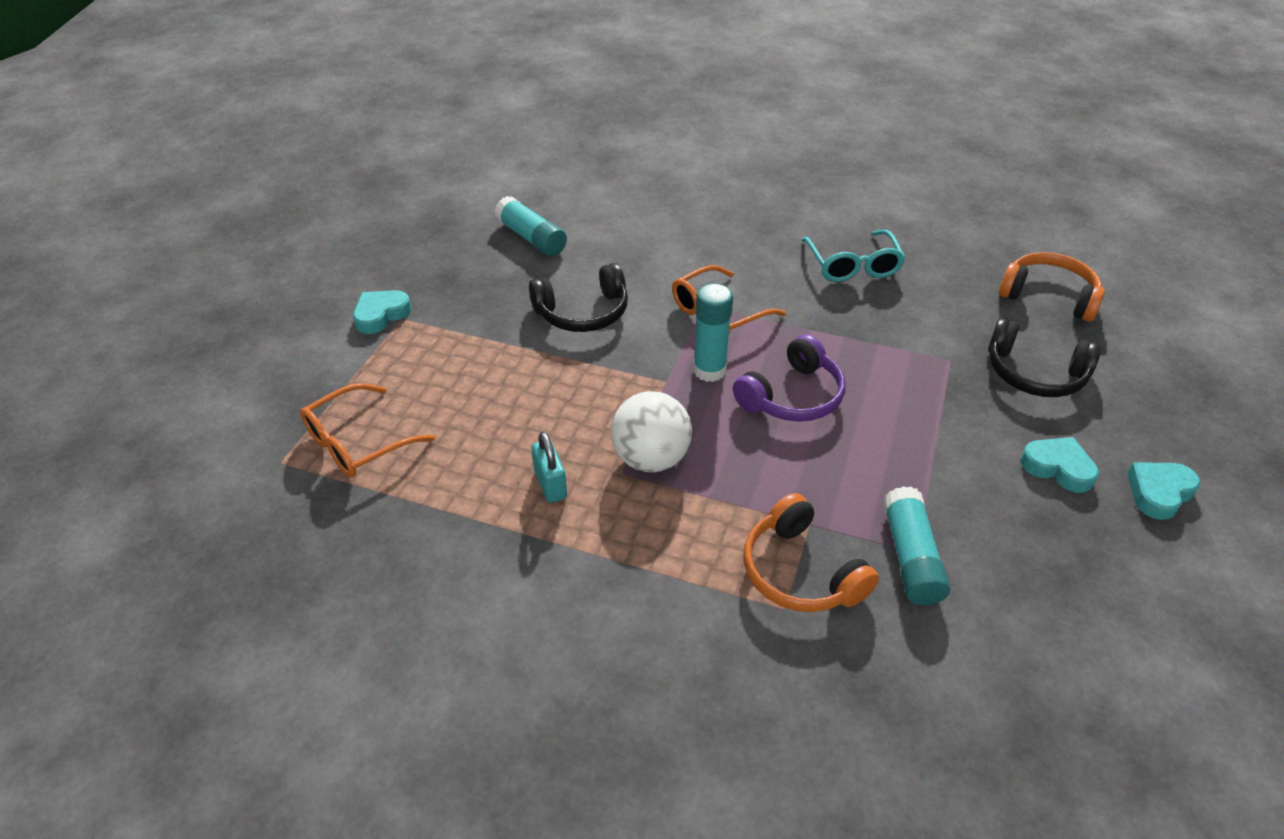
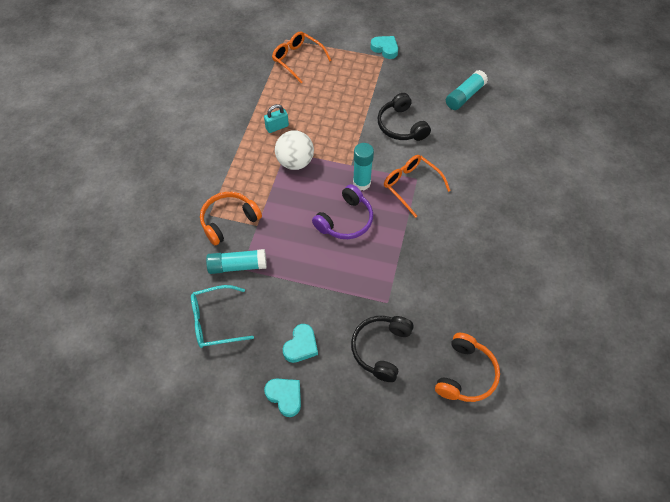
camera: 85 degrees right, 15 degrees up
purple headphones [733,334,846,422] -> purple headphones turned 90 degrees counterclockwise [312,184,373,239]
turquoise glasses [801,230,905,282] -> turquoise glasses moved to [191,285,254,348]

